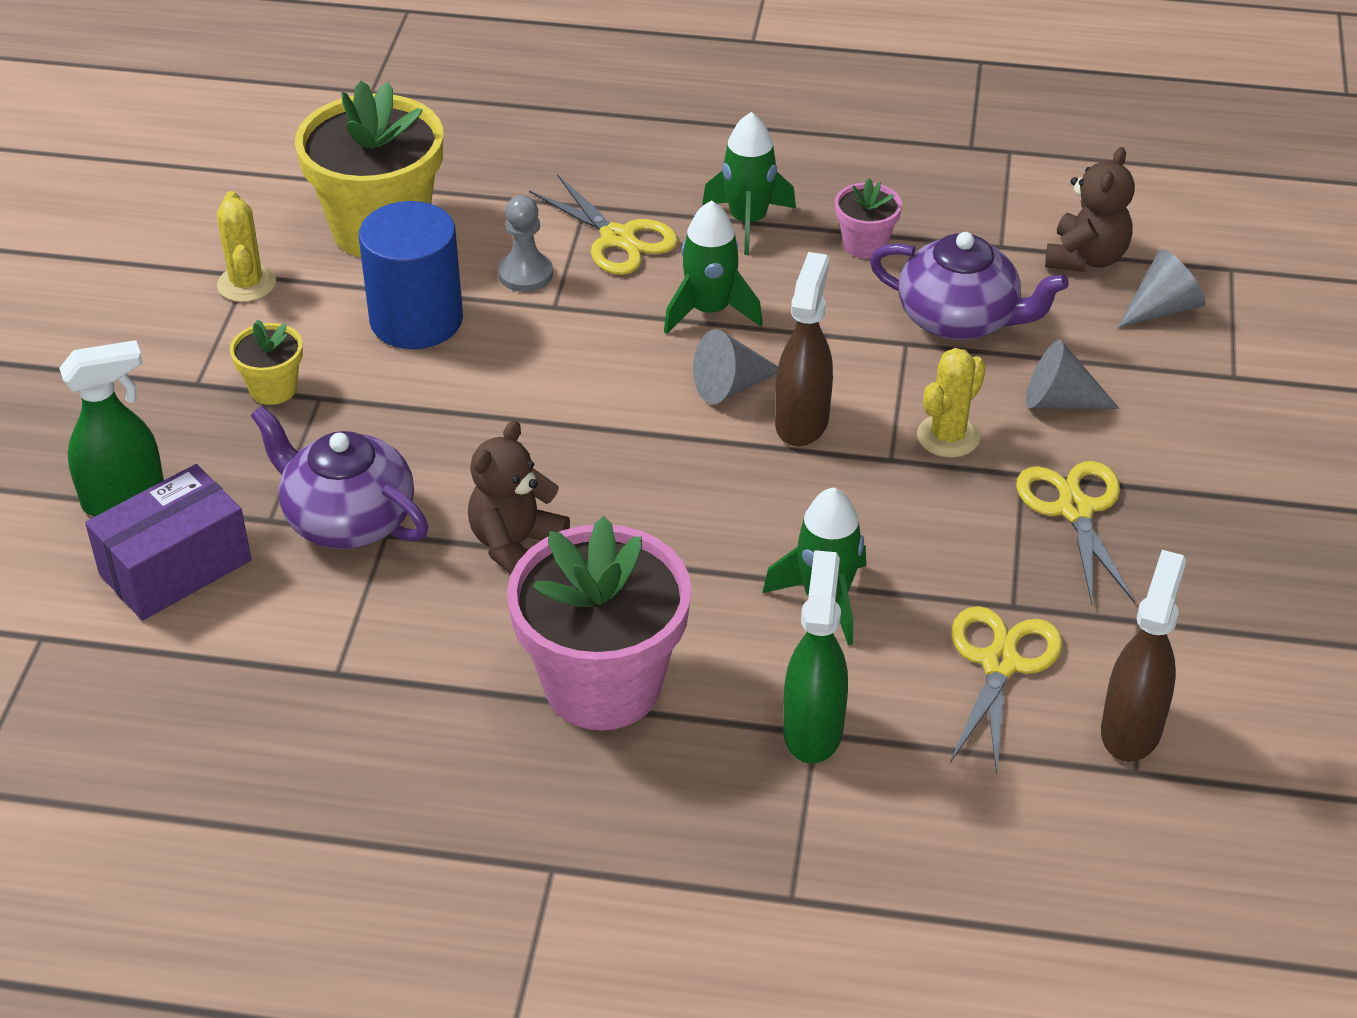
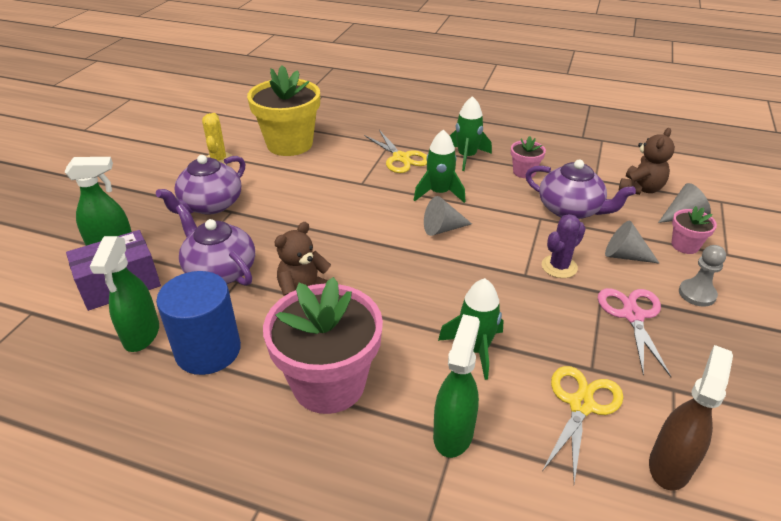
camera: 10 degrees right, 5 degrees down
yellow flower pot [230,319,303,405] -> purple teapot [156,155,245,215]
blue cylinder [359,201,463,349] -> blue cylinder moved to [156,271,241,375]
grey pawn [498,195,553,292] -> grey pawn moved to [679,245,726,307]
brown spray bottle [775,252,833,446] -> none
yellow cactus [917,348,986,458] -> purple cactus [542,214,586,278]
yellow scissors [1016,461,1135,604] -> pink scissors [598,288,671,377]
none -> green spray bottle [90,236,159,352]
none -> pink flower pot [672,206,717,254]

